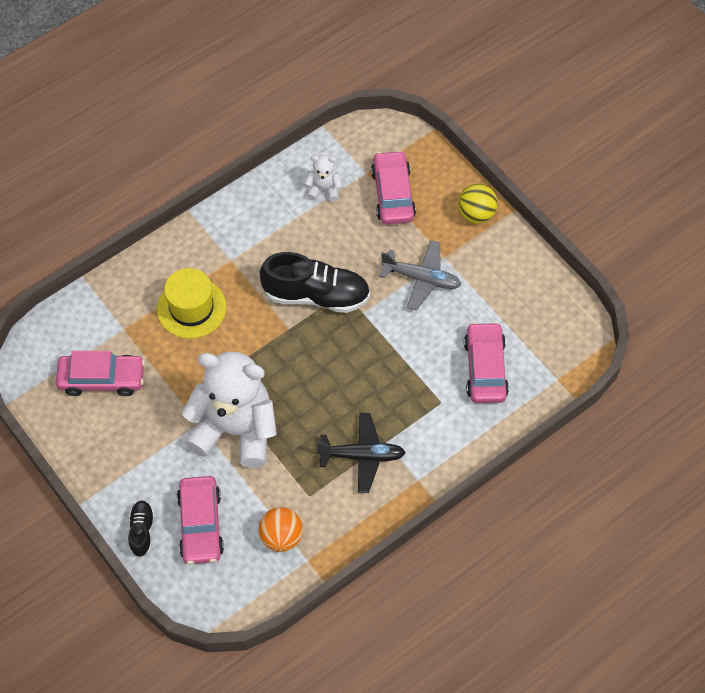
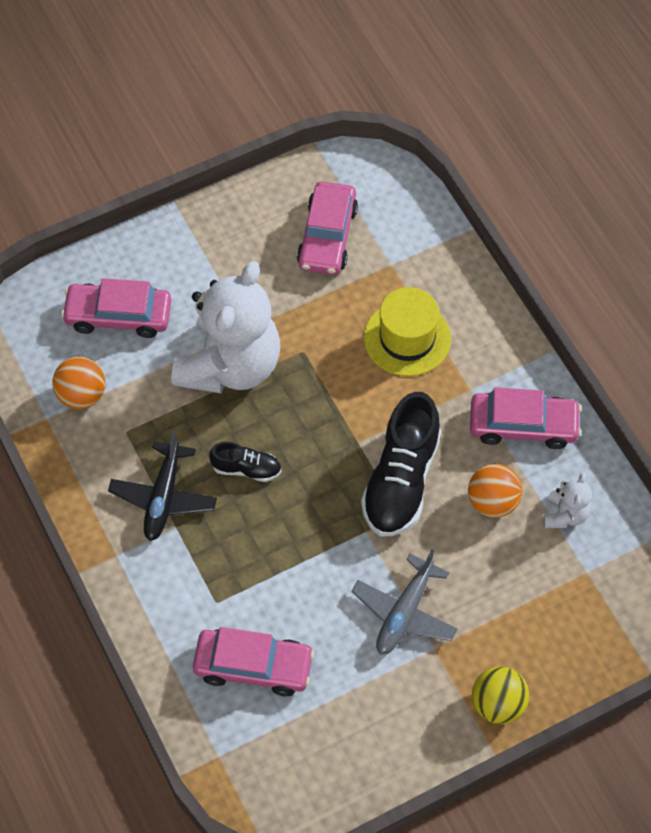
camera: 100 degrees right, 0 degrees up
black shoe [128,500,154,557] -> black shoe moved to [209,442,282,482]
pink car [371,150,416,225] -> pink car moved to [470,387,582,449]
none -> orange ball [468,463,523,518]

